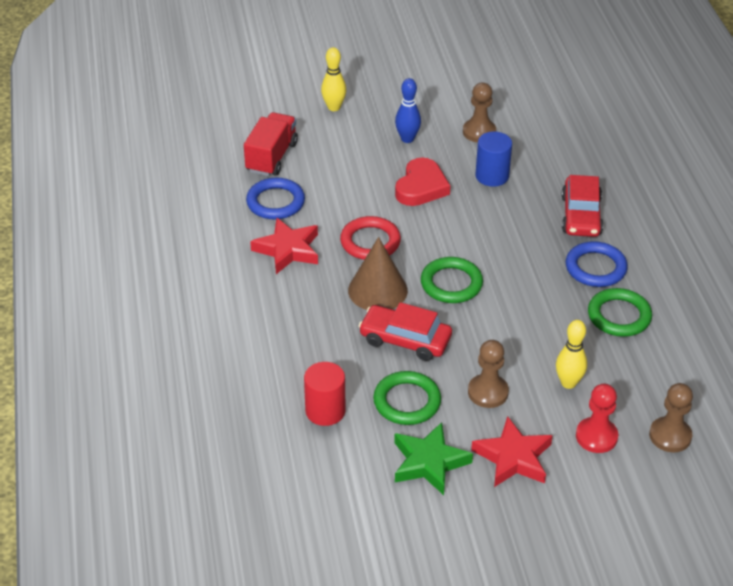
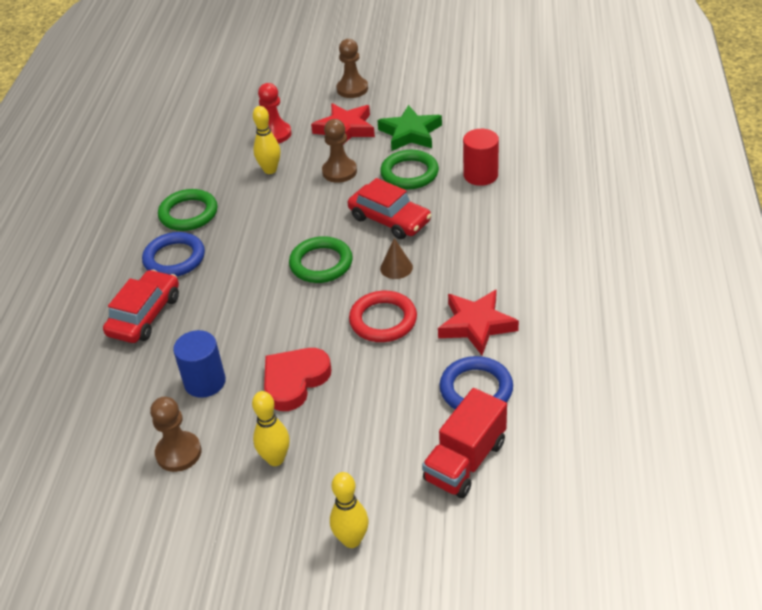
camera: 160 degrees left, 0 degrees up
brown cone [348,237,408,310] -> brown cone [380,238,413,279], size x0.53
blue bowling pin [395,78,421,143] -> yellow bowling pin [252,391,290,466]
brown pawn [649,383,693,452] -> brown pawn moved to [337,39,368,98]

